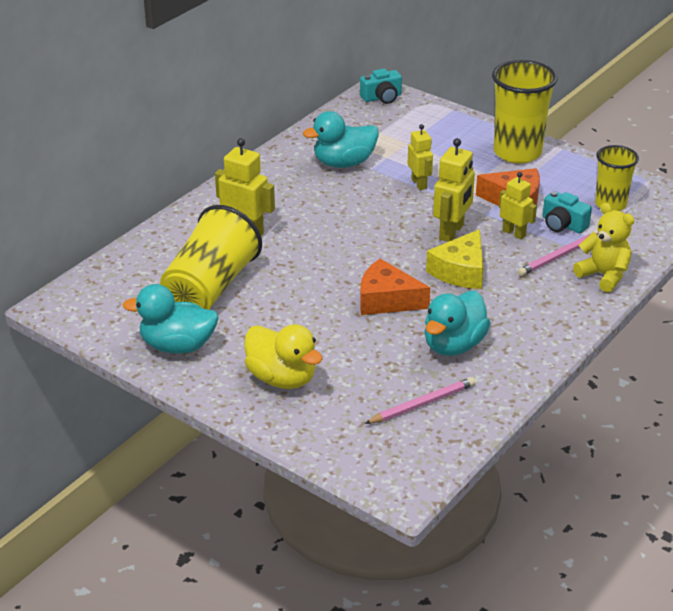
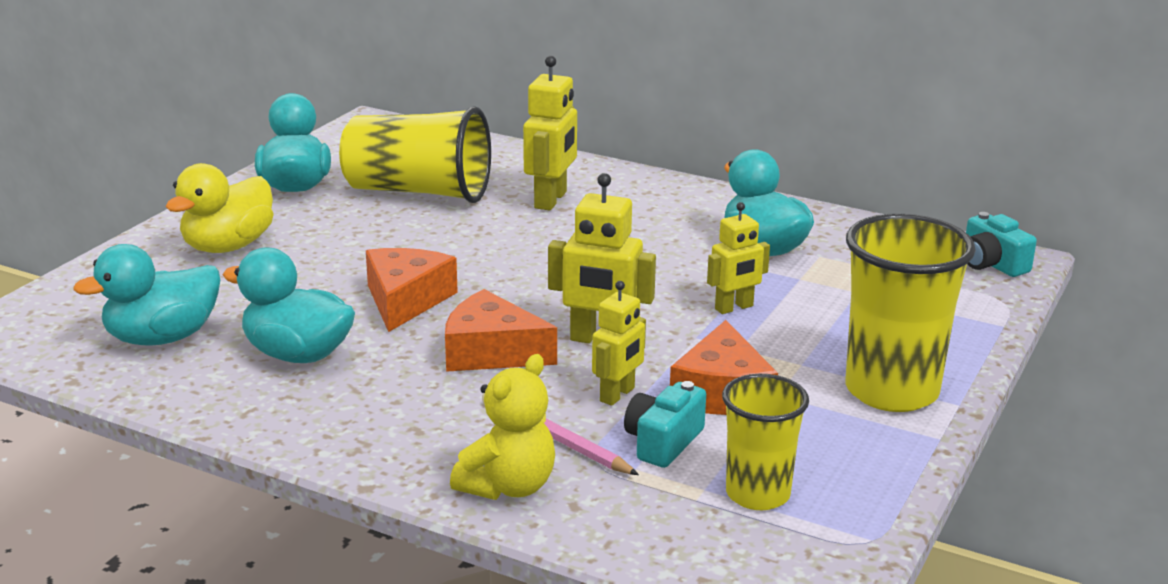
camera: 80 degrees right, 10 degrees down
pink pencil [365,377,476,424] -> turquoise duck [73,244,220,346]
yellow cheese [426,229,484,289] -> orange cheese [445,289,557,372]

